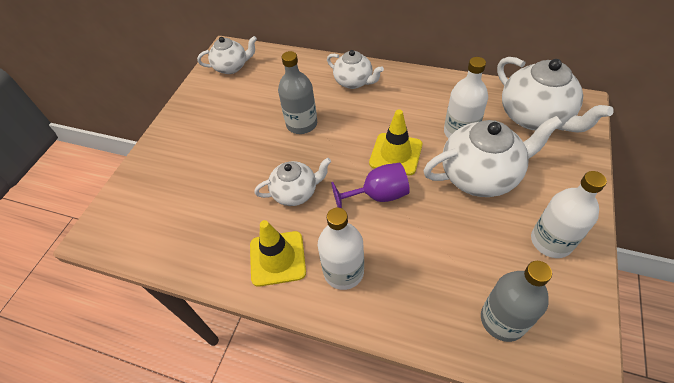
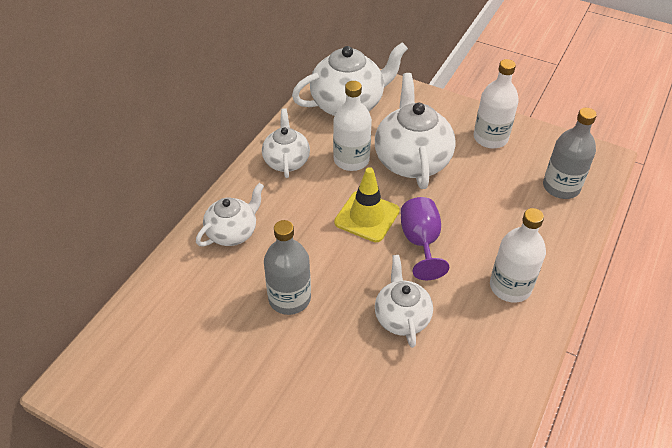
camera: 85 degrees left, 5 degrees down
white teapot [197,36,257,74] -> white teapot moved to [262,108,310,178]
yellow traffic cone [250,220,306,287] -> none

